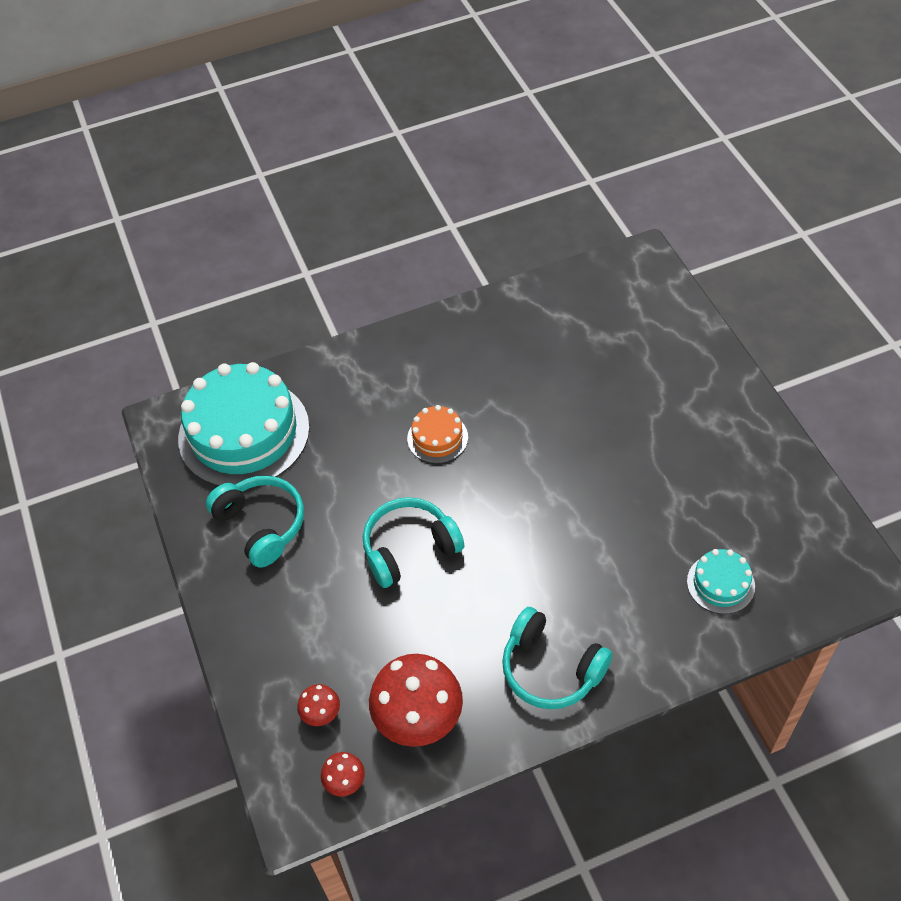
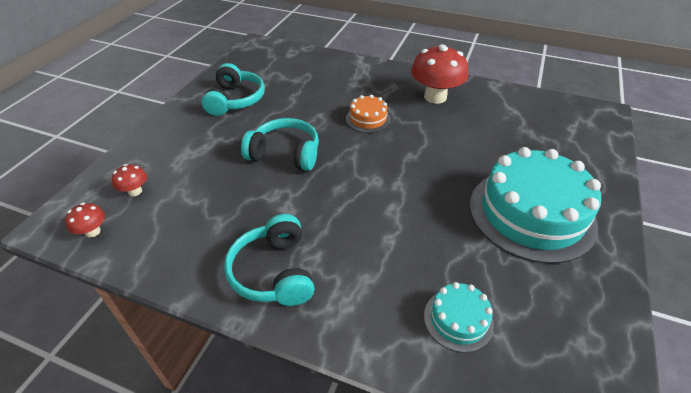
camera: 40 degrees right, 10 degrees down
turquoise cake [178,362,310,486] -> turquoise cake moved to [470,147,601,264]
red mushroom [369,654,463,747] -> red mushroom moved to [411,44,468,104]

